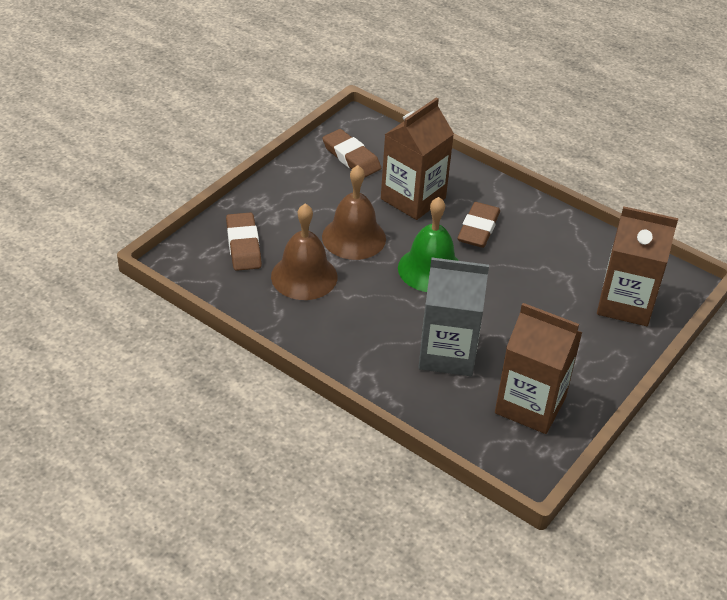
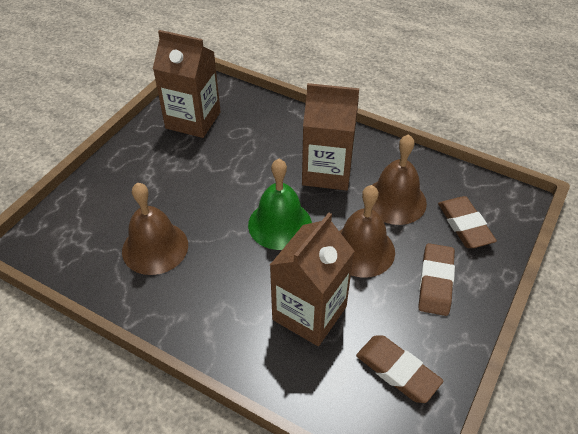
camera: 175 degrees right, 5 degrees up
grey carton [418,258,489,376] -> none
brown eraser [457,202,500,248] -> brown eraser moved to [419,243,455,316]
brown carton [597,206,678,326] -> brown carton moved to [302,83,359,191]
none -> brown bell [122,183,188,275]

